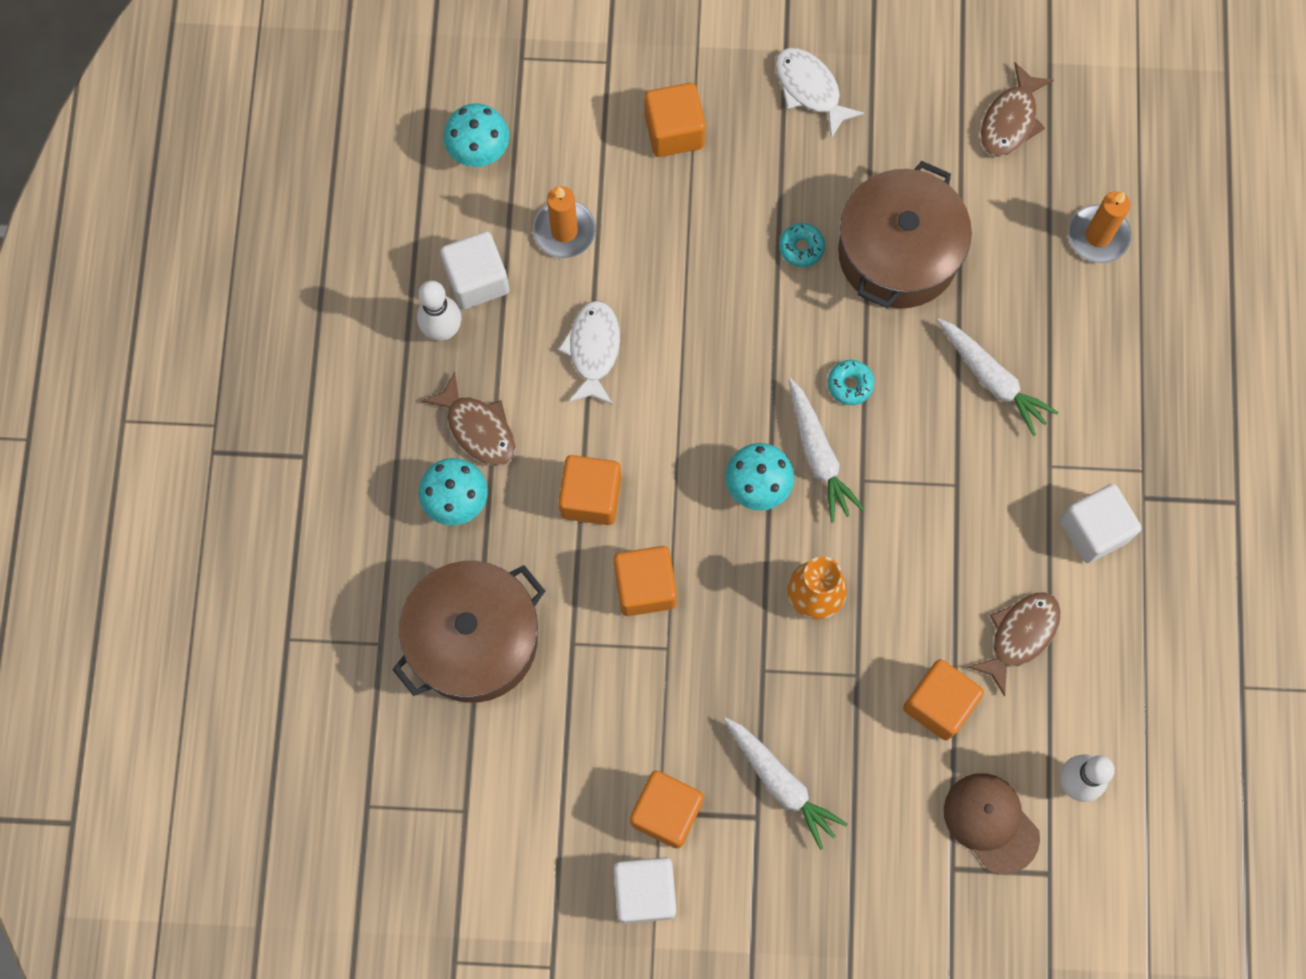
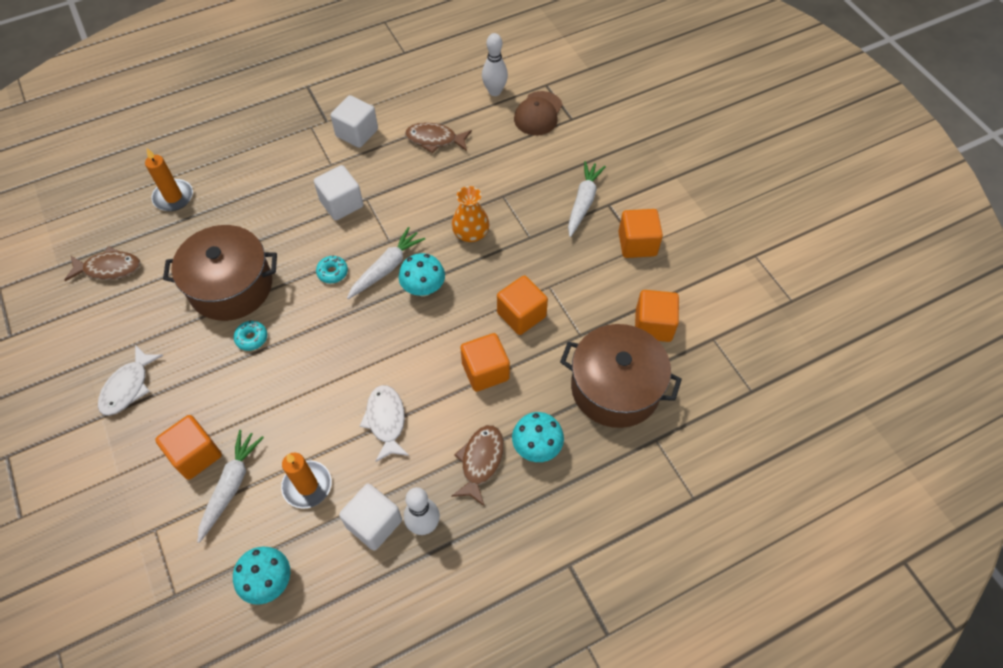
camera: 120 degrees left, 15 degrees down
white fish [558,300,620,405] -> white fish turned 105 degrees clockwise [360,385,409,462]
white cube [614,857,676,923] -> white cube moved to [314,165,363,220]
orange cube [903,659,984,740] -> orange cube moved to [635,290,679,342]
white carrot [937,318,1058,436] -> white carrot moved to [197,430,264,543]

